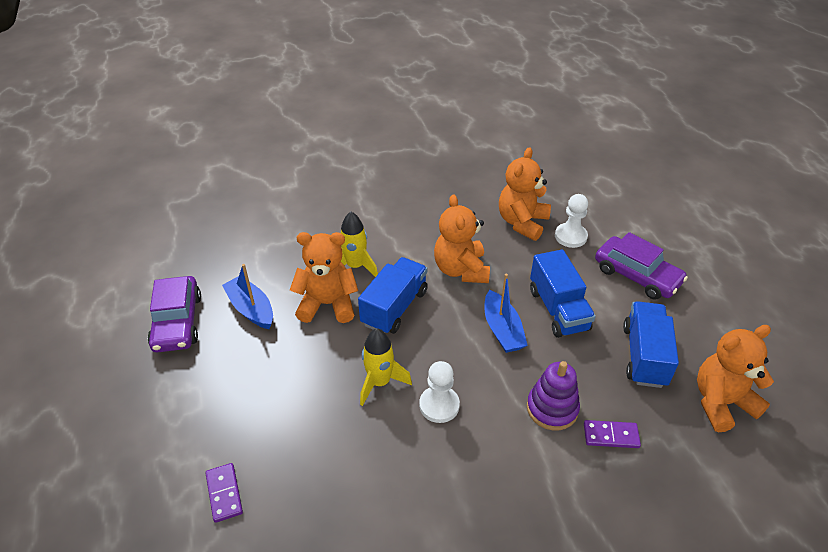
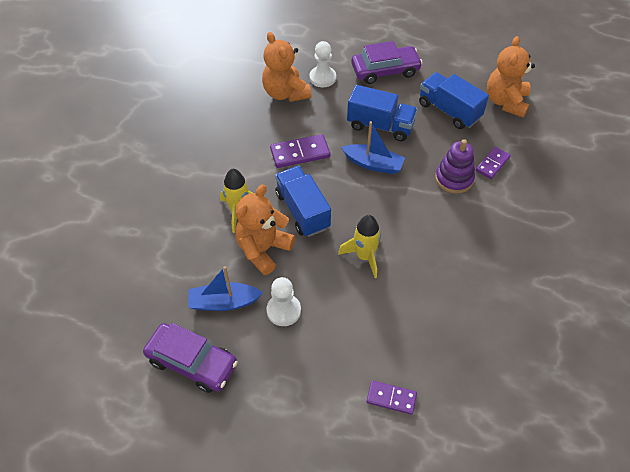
camera: 55 degrees left, 10 degrees up
white pawn [419,361,460,423] -> white pawn moved to [267,277,301,326]
orange teddy bear [434,194,490,283] -> purple domino [270,134,330,168]

